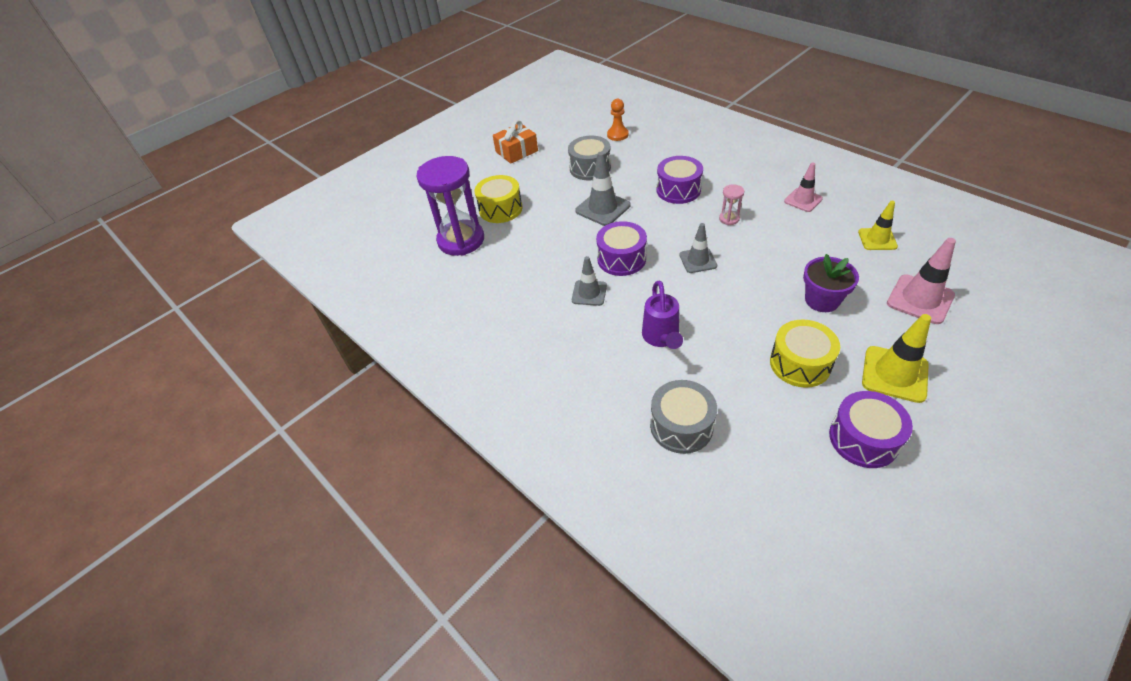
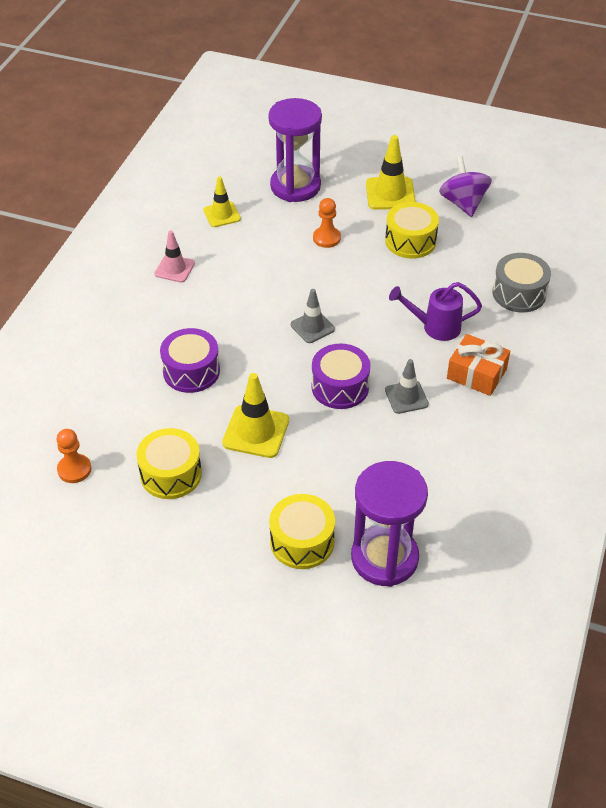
camera: 120 degrees left, 0 degrees up
orange gift [493,120,538,164] -> orange gift moved to [447,334,510,396]
grey drum [568,136,611,180] -> yellow drum [136,428,202,499]
grey traffic cone [575,152,630,226] -> yellow traffic cone [222,373,289,458]
purple watering can [642,280,683,349] -> purple watering can turned 150 degrees counterclockwise [389,282,482,341]
pink hourglass [719,184,744,225] -> none
purple flower pot [803,254,859,312] -> orange pawn [313,198,341,248]
purple drum [829,391,913,468] -> purple spinning top [439,156,492,217]
pink traffic cone [887,238,956,324] -> purple hourglass [268,98,322,202]

